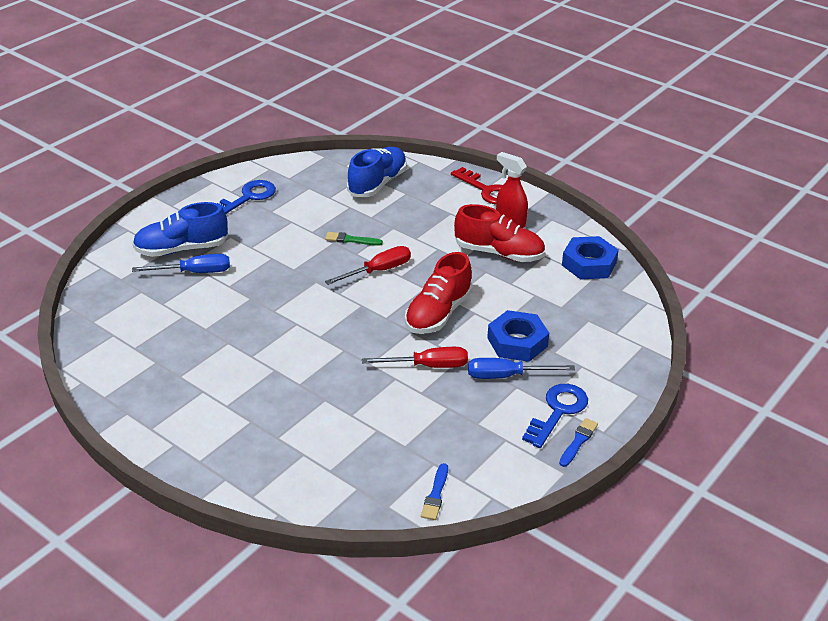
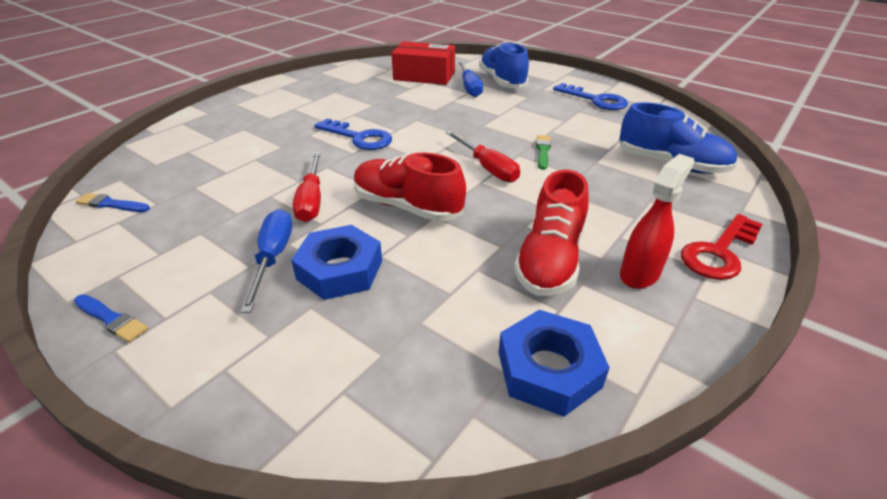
camera: 90 degrees right, 0 degrees up
blue key [522,384,588,448] -> blue key moved to [314,118,392,150]
none -> red box [391,41,455,85]

